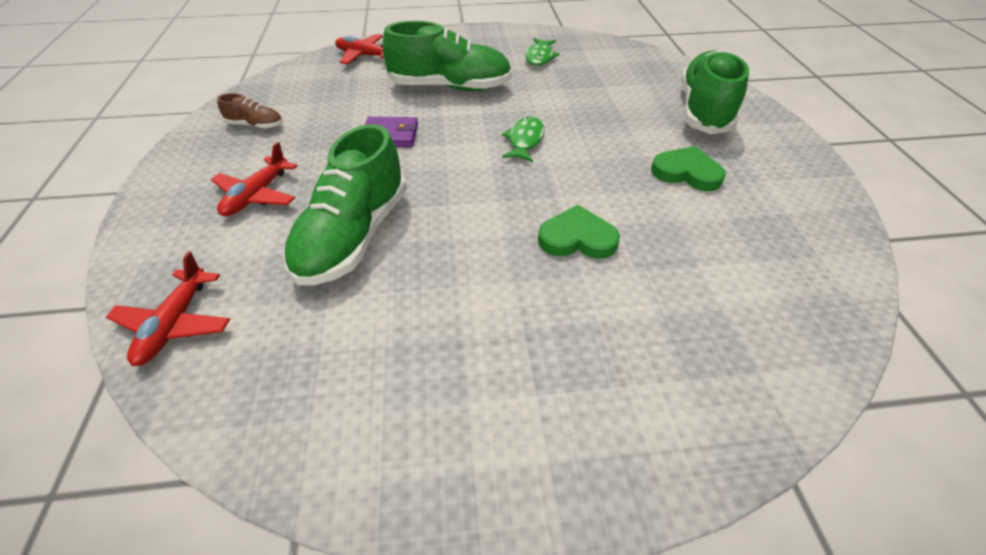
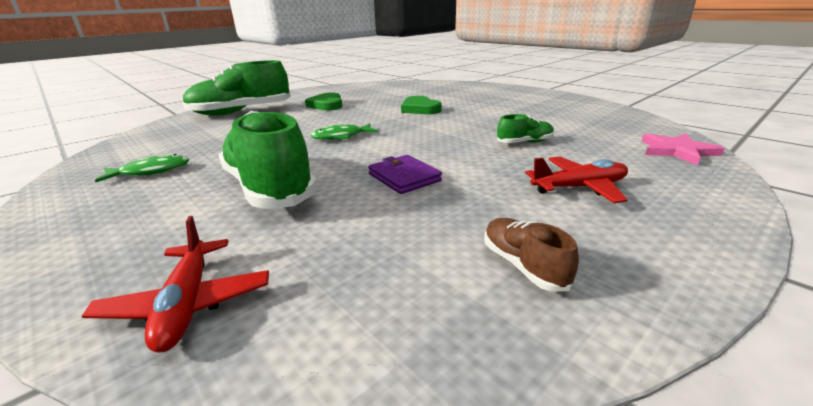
camera: 125 degrees left, 20 degrees down
red plane [106,251,230,366] -> pink star [642,133,725,165]
green shoe [283,124,407,285] -> green shoe [497,114,554,143], size x0.46

